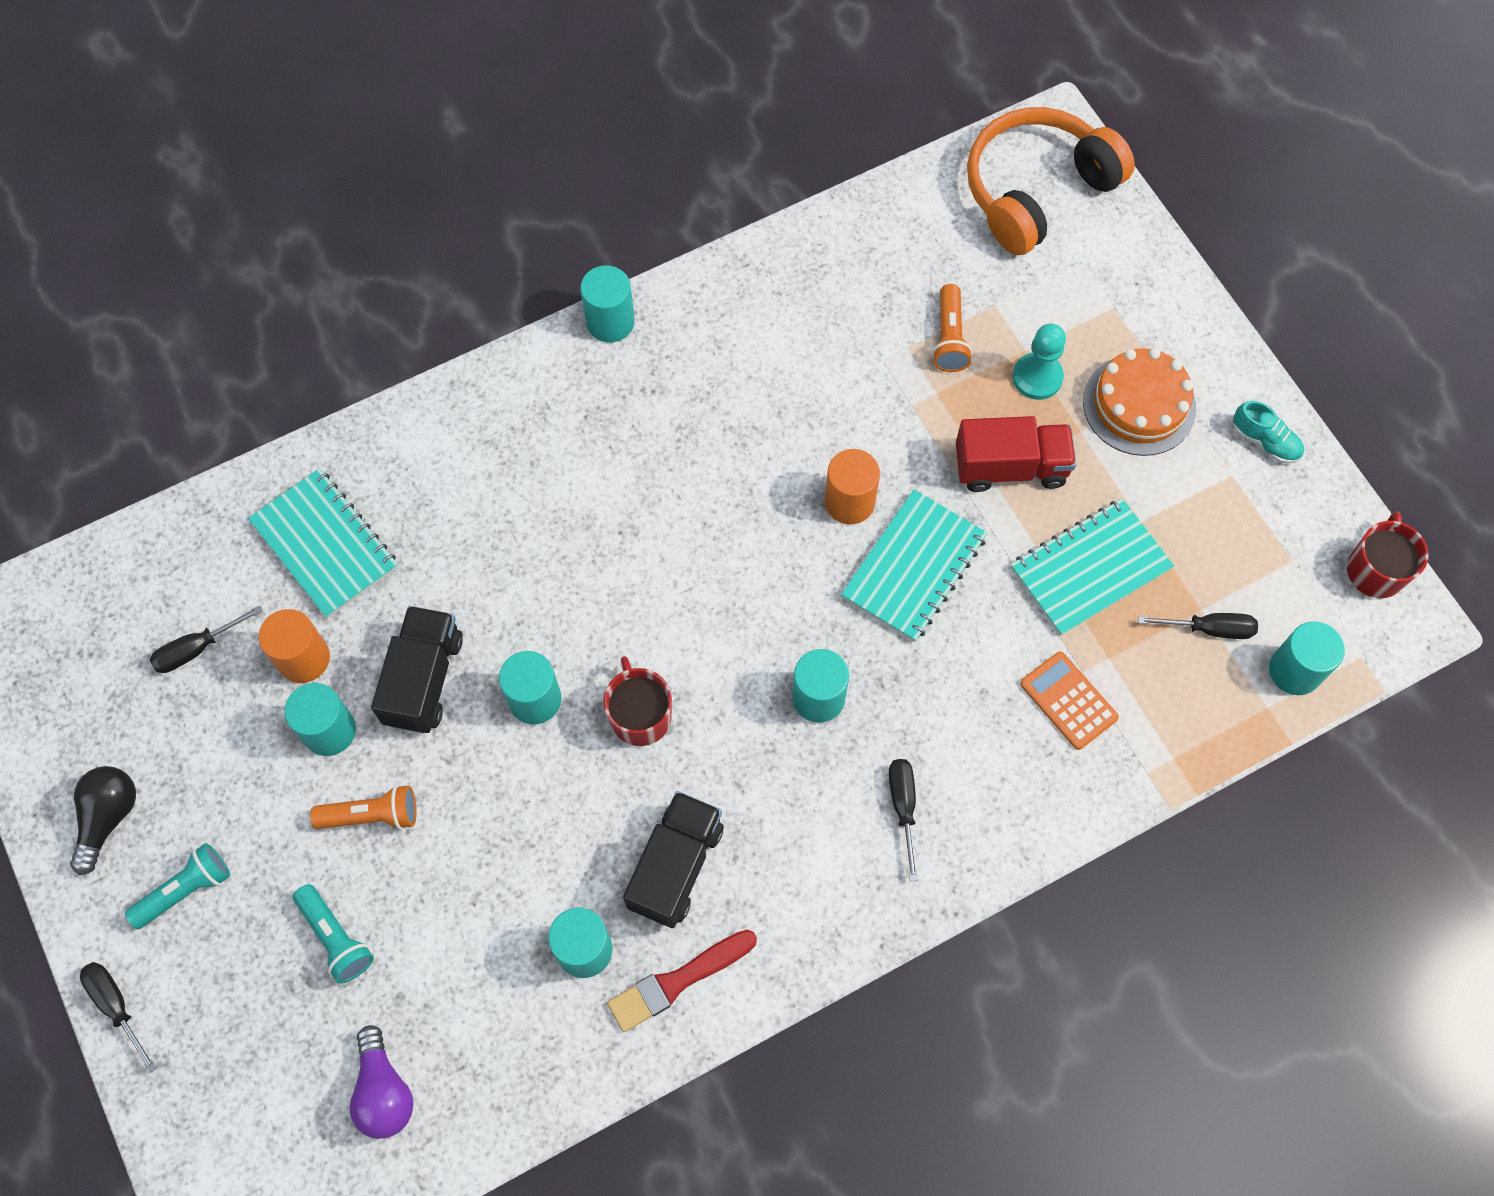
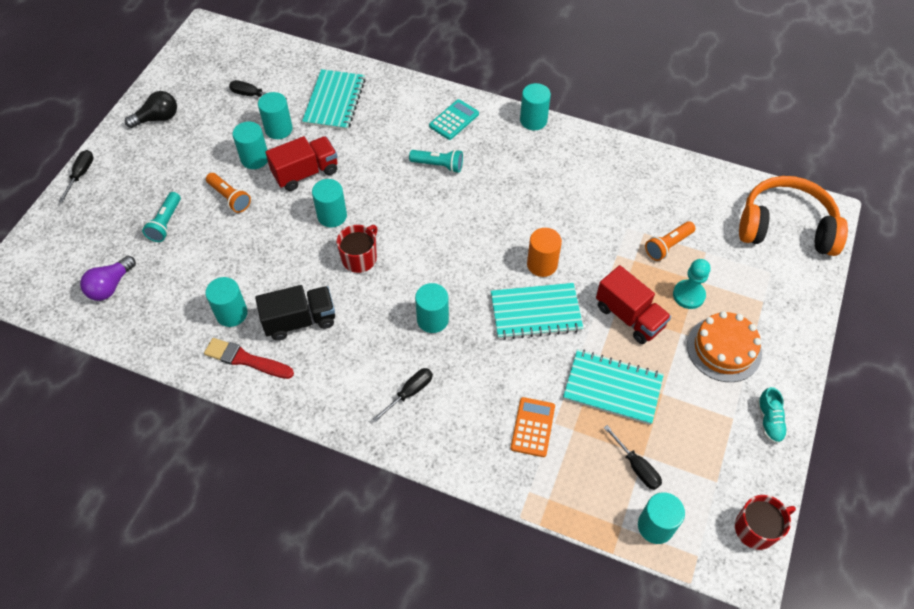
camera: 50 degrees right, 10 degrees down
turquoise flashlight [125,843,230,929] -> turquoise flashlight moved to [409,149,463,173]
orange cylinder [258,609,330,683] -> turquoise cylinder [258,92,293,139]
black truck [371,606,463,733] -> red truck [265,136,338,191]
none -> turquoise calculator [429,99,479,140]

